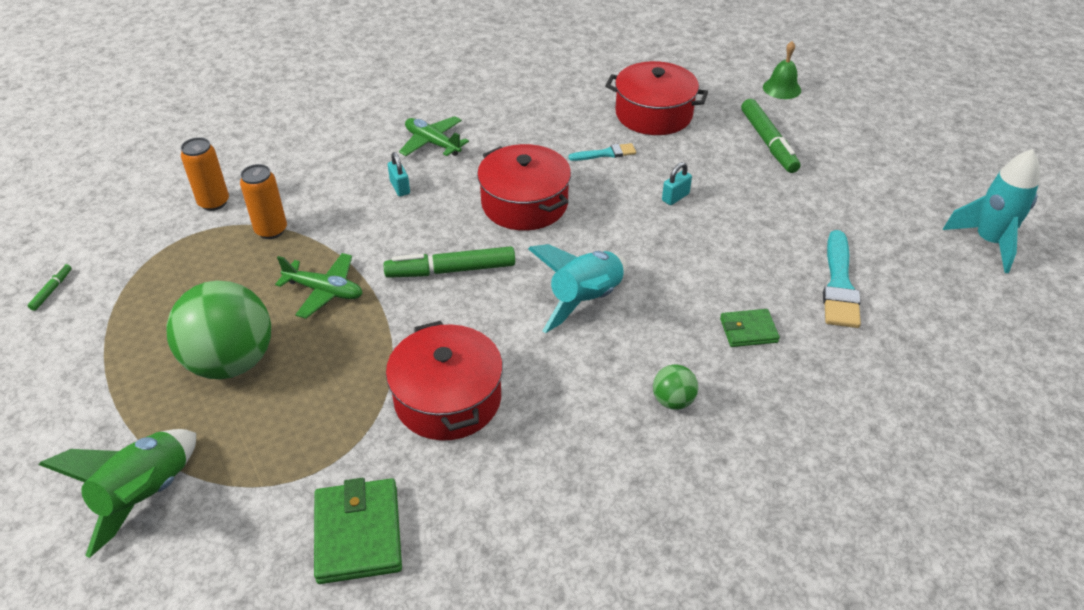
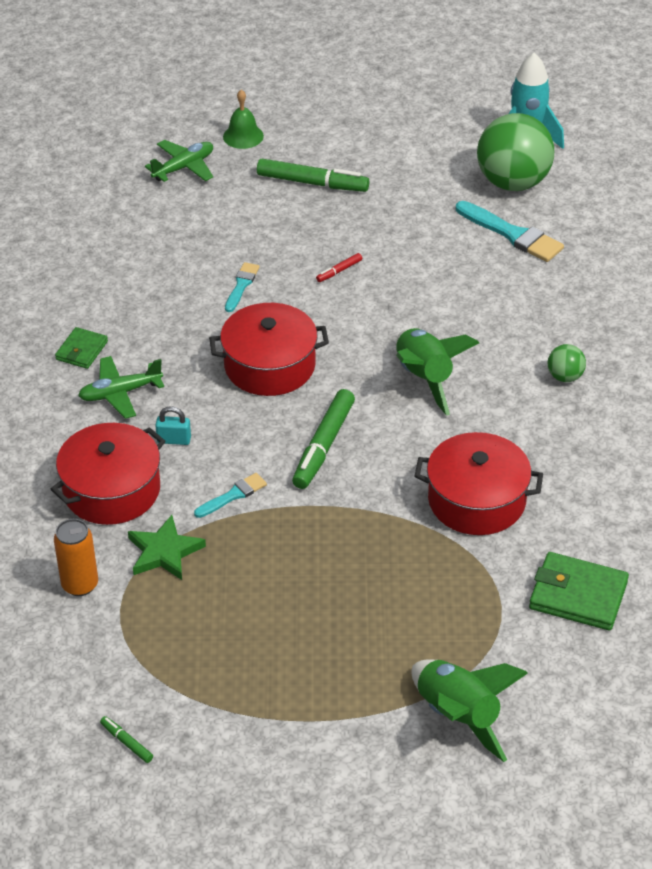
camera: 60 degrees left, 0 degrees up
green ball [166,281,271,379] -> green ball moved to [477,113,554,191]
orange can [240,164,287,239] -> green star [128,515,206,580]
green plane [275,253,363,319] -> green plane moved to [145,140,213,182]
turquoise rocket [528,244,628,333] -> green rocket [396,328,479,416]
red pot [605,61,708,135] -> red pot moved to [51,423,166,525]
turquoise padlock [662,162,692,205] -> red marker [316,253,362,282]
green wallet [720,309,780,347] -> green wallet moved to [55,327,108,369]
none -> turquoise brush [194,473,267,518]

